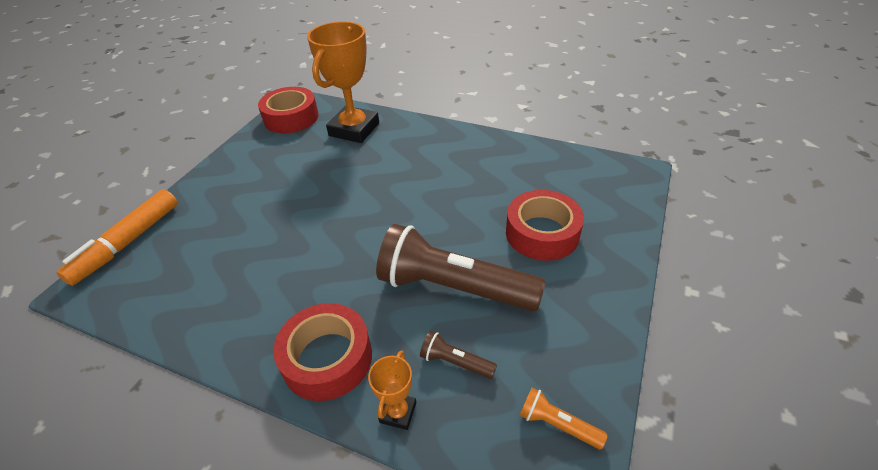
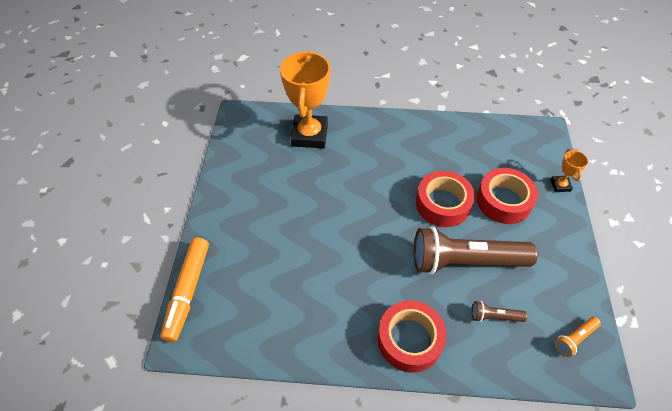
camera: 20 degrees left, 10 degrees up
red tape [258,87,319,133] -> red tape moved to [416,171,475,227]
orange trophy [368,350,416,430] -> orange trophy moved to [550,149,588,192]
orange flashlight [520,387,608,450] -> orange flashlight turned 45 degrees counterclockwise [555,317,601,357]

